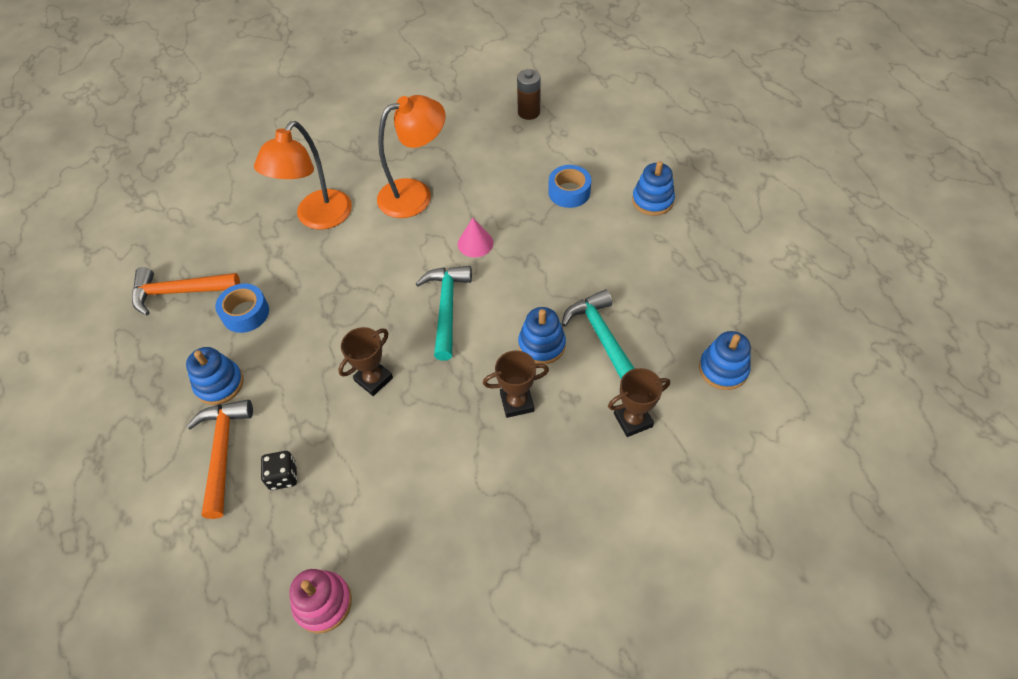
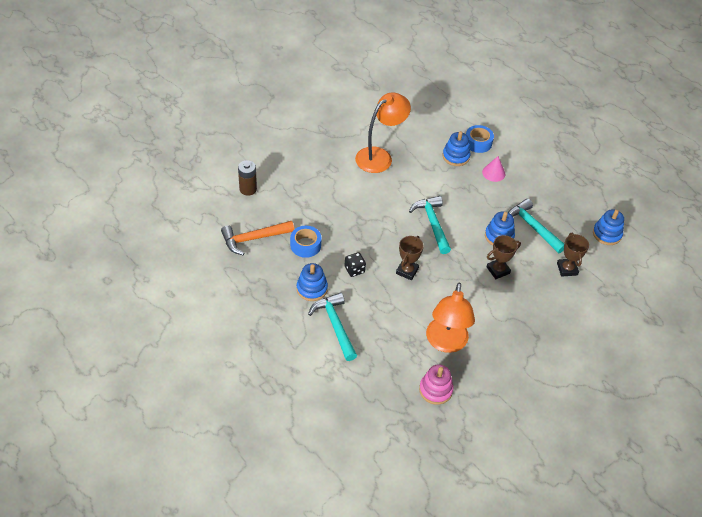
camera: 20 degrees left, 5 degrees down
orange hammer [186,400,253,519] -> turquoise hammer [308,293,357,361]
orange lamp [254,121,352,229] -> orange lamp moved to [426,283,475,353]
black dice [261,451,297,490] -> black dice moved to [344,252,366,277]
pink cone [458,218,493,257] -> pink cone moved to [482,156,505,182]
brown battery [517,69,541,120] -> brown battery moved to [238,160,257,196]
brown trophy [608,368,670,437] -> brown trophy turned 60 degrees counterclockwise [557,233,589,276]
blue stacking toy [632,161,675,216] -> blue stacking toy moved to [443,131,470,166]

